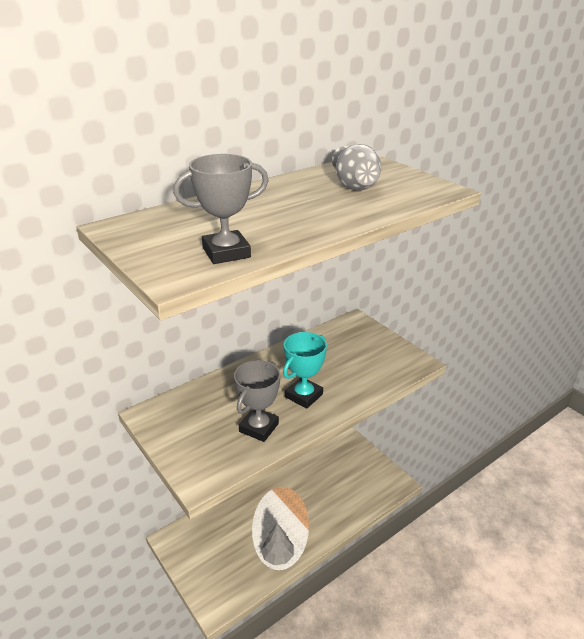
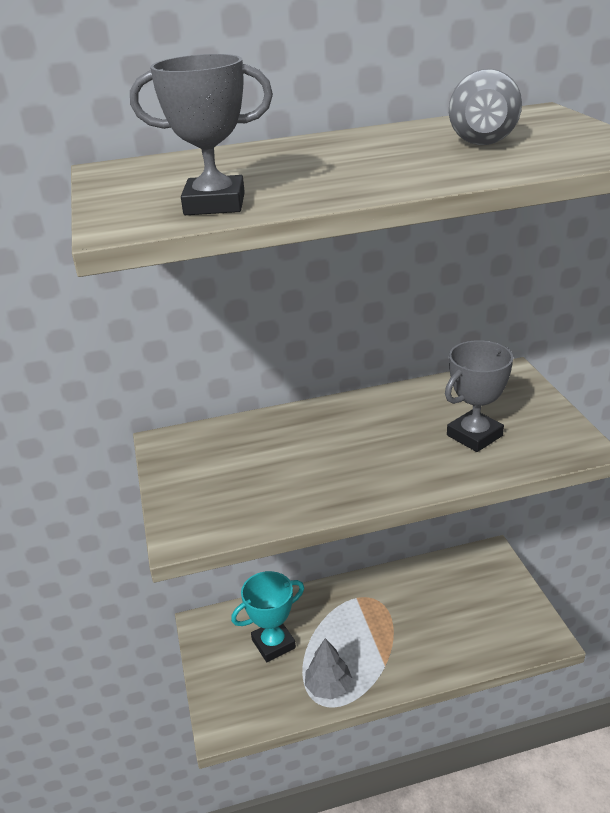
camera: 25 degrees right, 0 degrees up
grey trophy [234,360,280,442] -> grey trophy moved to [445,340,513,452]
turquoise trophy [283,332,327,409] -> turquoise trophy moved to [231,571,304,662]

